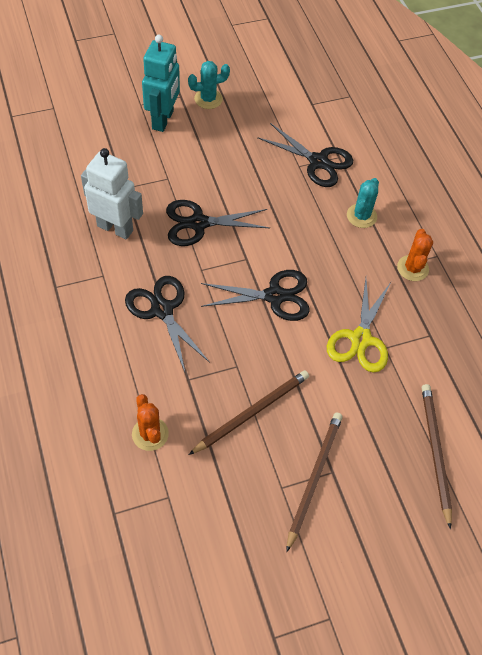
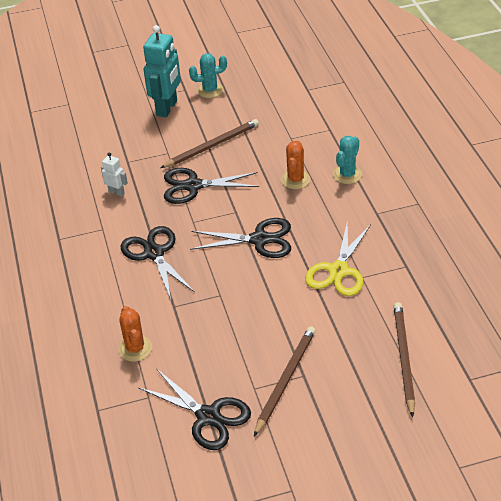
camera: 10 degrees right, 15 degrees down
white robot [81,148,143,239] -> white robot [101,153,128,197], size x0.49
brown pencil [189,370,309,455] -> brown pencil moved to [161,119,259,168]
black scissors [257,123,353,187] -> black scissors moved to [139,369,251,450]
orange cactus [397,229,433,281] -> orange cactus moved to [281,141,310,189]

